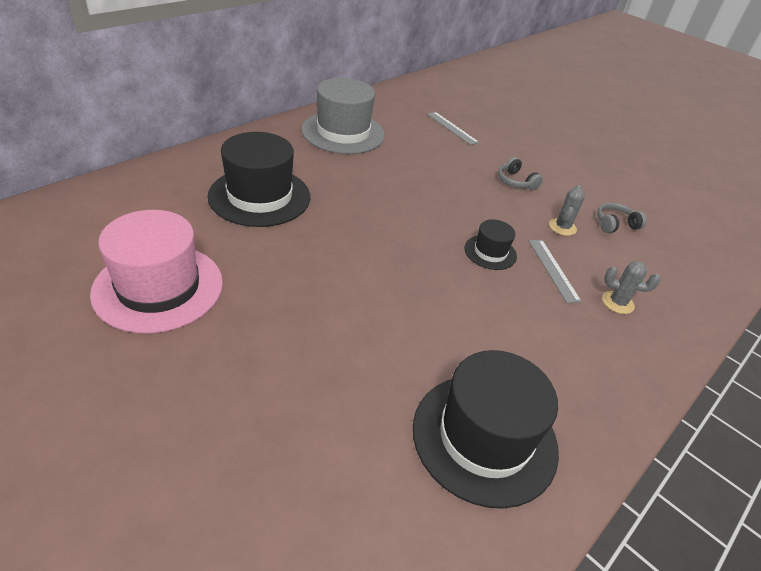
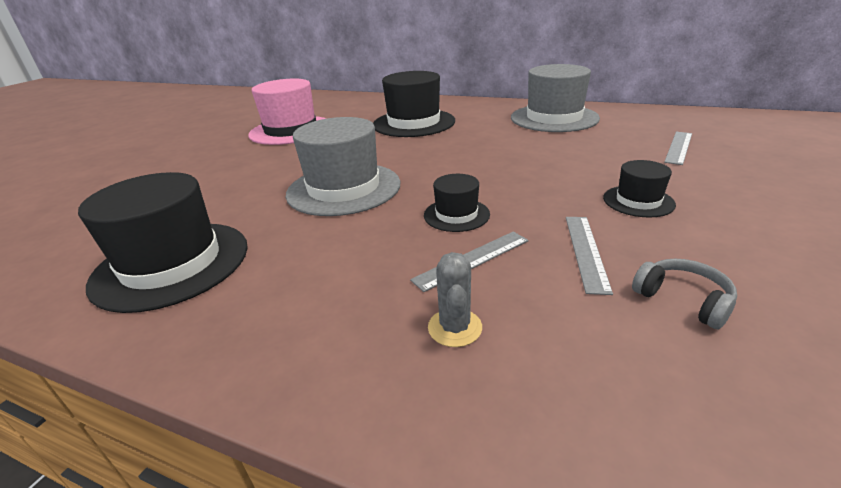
camera: 75 degrees right, 10 degrees down
grey headphones [498,157,543,190] -> black hat [603,160,676,217]
grey cactus [549,185,585,236] -> grey ruler [566,217,613,295]
none -> grey hat [286,117,400,216]

